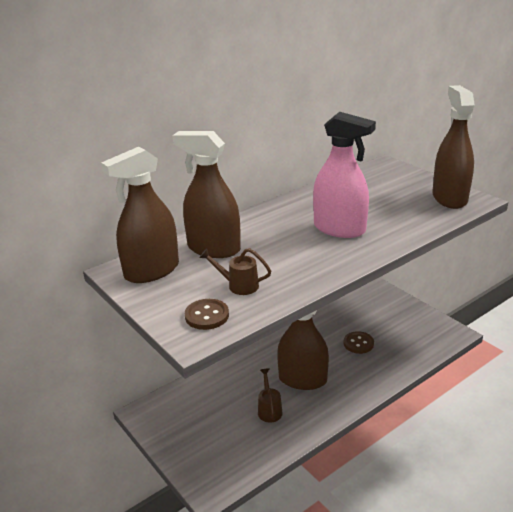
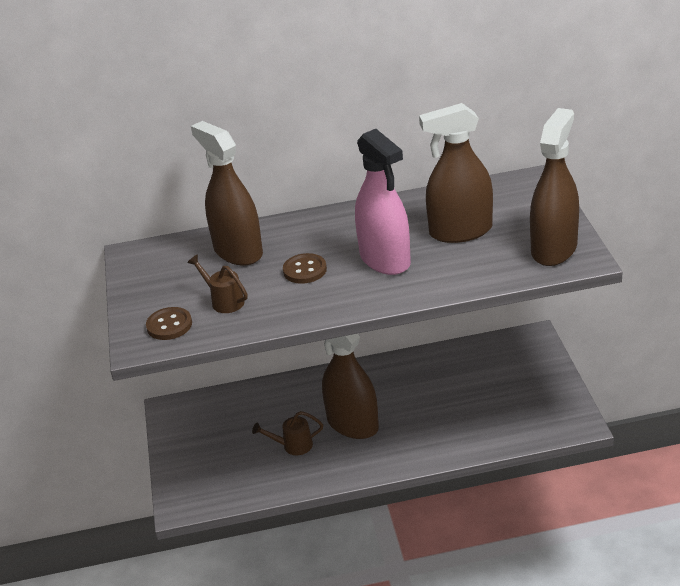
camera: 30 degrees right, 5 degrees up
brown spray bottle [101,147,179,283] -> brown spray bottle moved to [419,103,493,243]
brown watering can [258,369,283,423] -> brown watering can turned 120 degrees counterclockwise [252,411,323,455]
brown button [344,331,374,354] -> brown button moved to [283,253,327,284]

